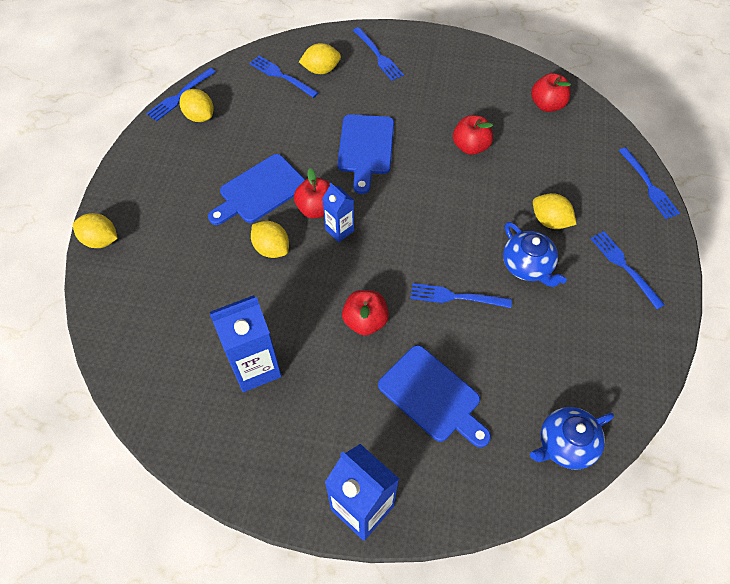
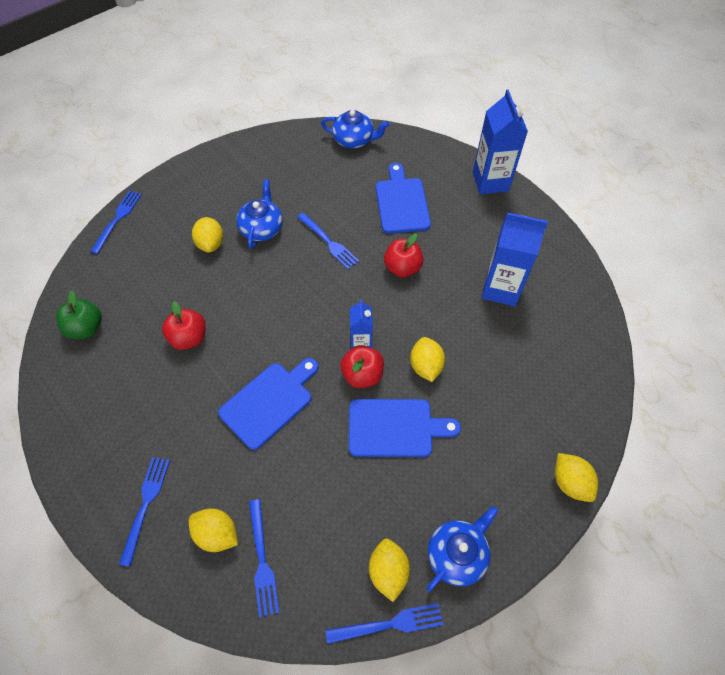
camera: 140 degrees left, 0 degrees up
red apple [531,73,571,112] -> green apple [56,290,102,339]
blue fork [590,231,665,309] -> none
none -> blue teapot [427,506,498,592]

